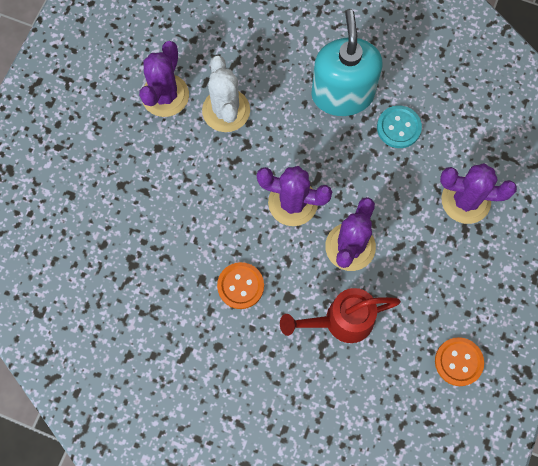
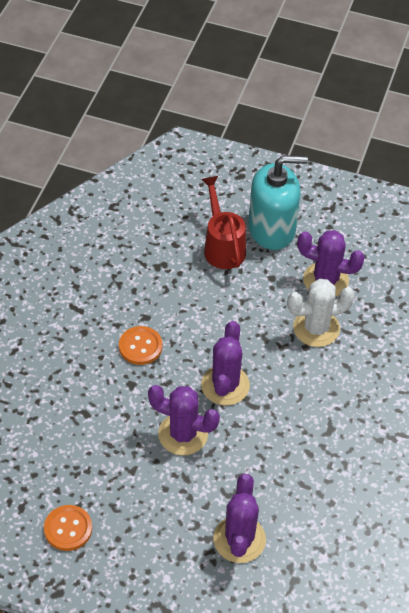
camera: 85 degrees right, 20 degrees down
red watering can [280,288,401,343] -> red watering can moved to [201,176,246,269]
turquoise soap dispenser [311,10,382,116] -> turquoise soap dispenser moved to [249,155,308,250]
turquoise button [377,105,422,148] -> none

